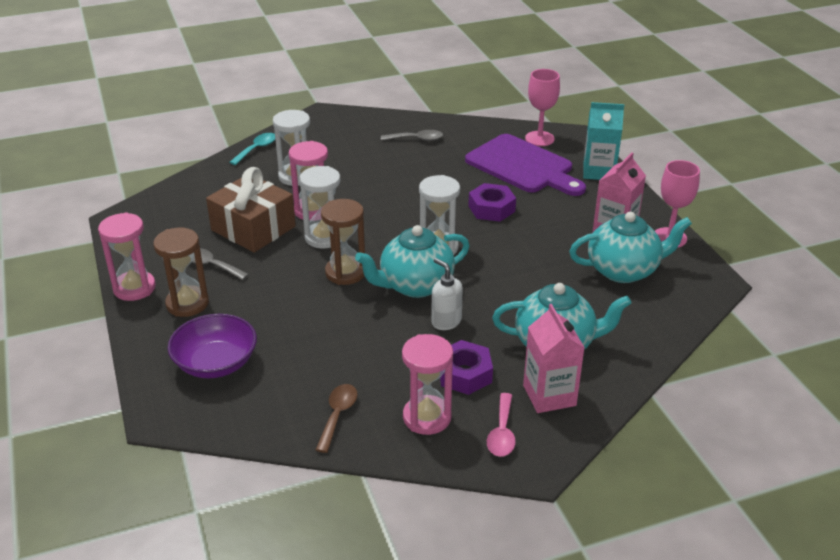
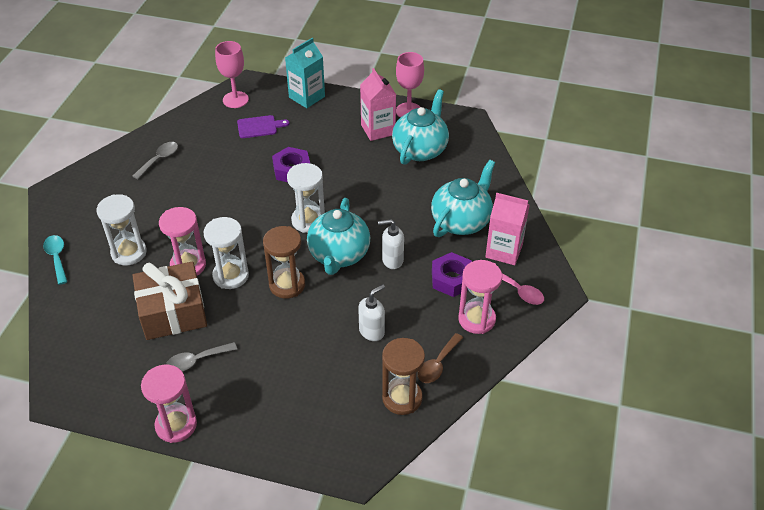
camera: 55 degrees left, 10 degrees up
brown hourglass [153,228,209,317] -> brown hourglass moved to [382,338,425,415]
purple bowl [168,314,257,378] -> none
brown spoon [316,384,357,453] -> brown spoon turned 105 degrees counterclockwise [418,333,463,383]
purple cutting board [465,134,586,196] -> purple cutting board [237,115,290,138], size x0.47
none -> white soap dispenser [358,284,385,341]

